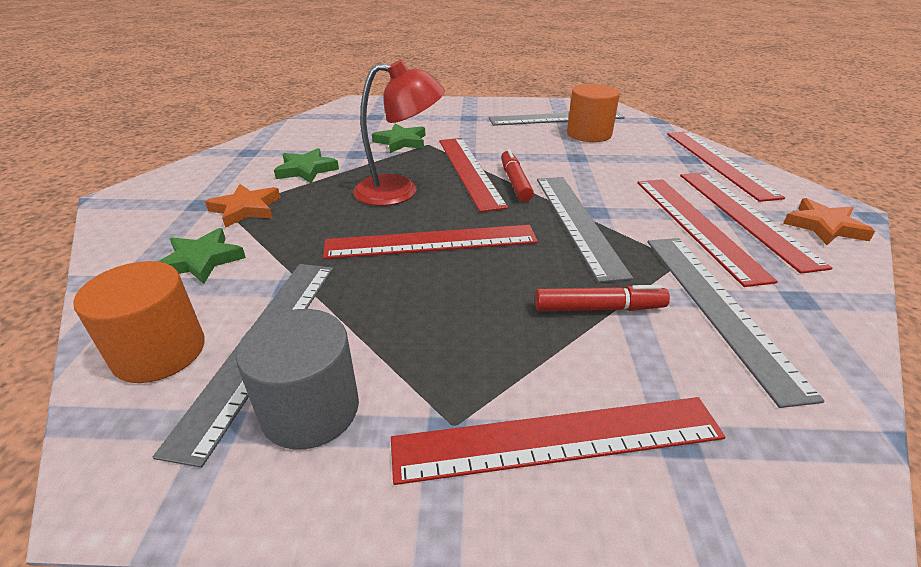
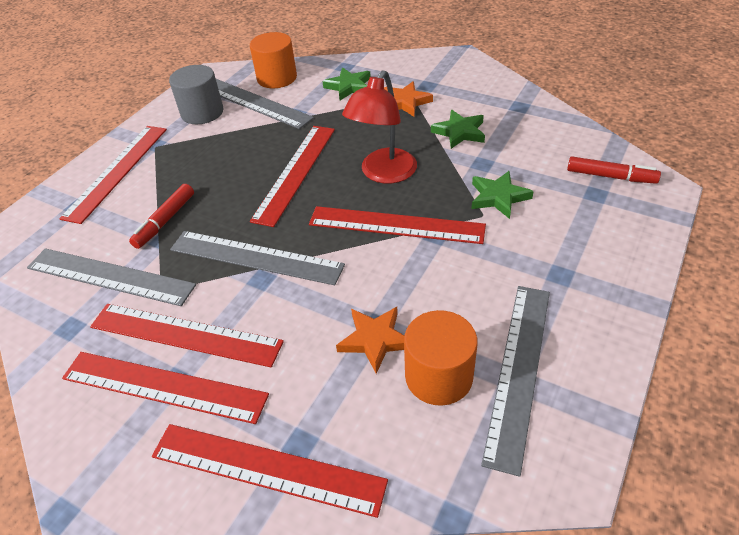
camera: 120 degrees right, 10 degrees up
red marker [501,149,534,202] -> red marker moved to [567,156,661,184]
orange star [783,198,875,245] -> orange star moved to [336,307,404,374]

